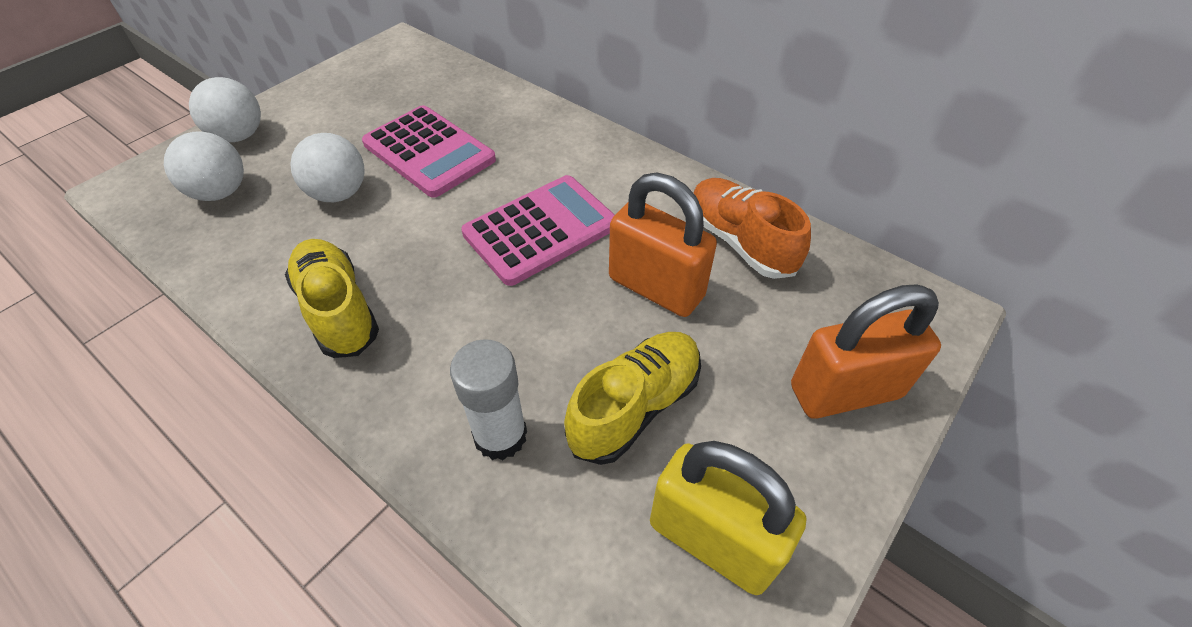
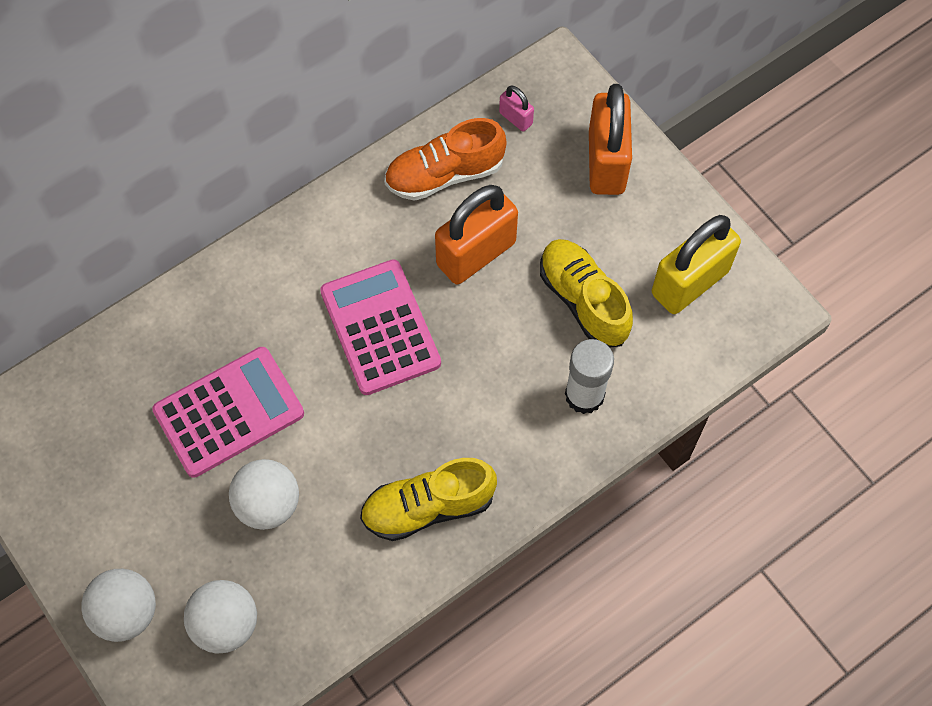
camera: 75 degrees left, 15 degrees up
none -> pink padlock [499,85,534,132]

